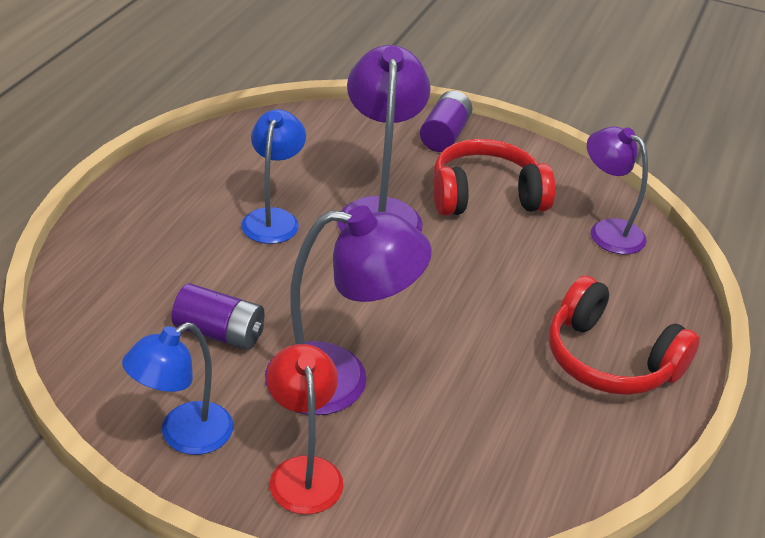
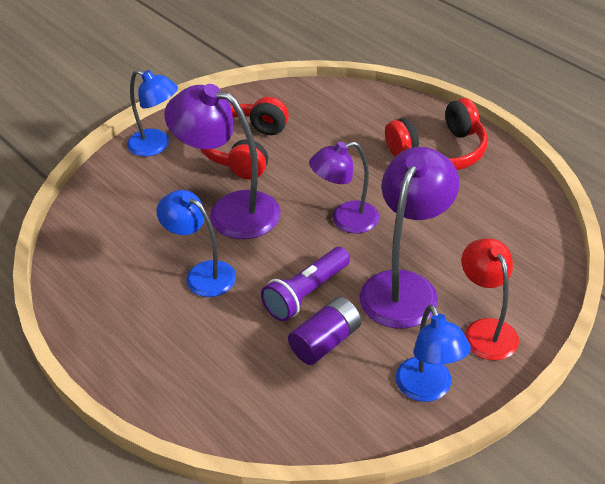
camera: 60 degrees left, 5 degrees up
red lamp [266,344,343,514] -> red lamp turned 60 degrees clockwise [462,238,519,360]
purple battery [420,91,472,152] -> blue lamp [127,69,178,156]
purple lamp [587,126,648,254] -> purple lamp moved to [309,141,379,233]
none -> purple flashlight [261,247,350,321]

